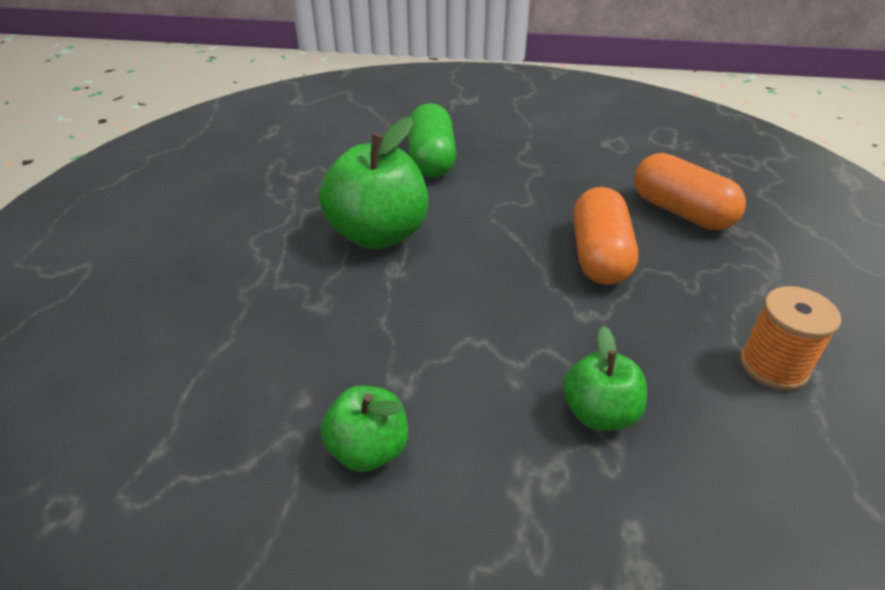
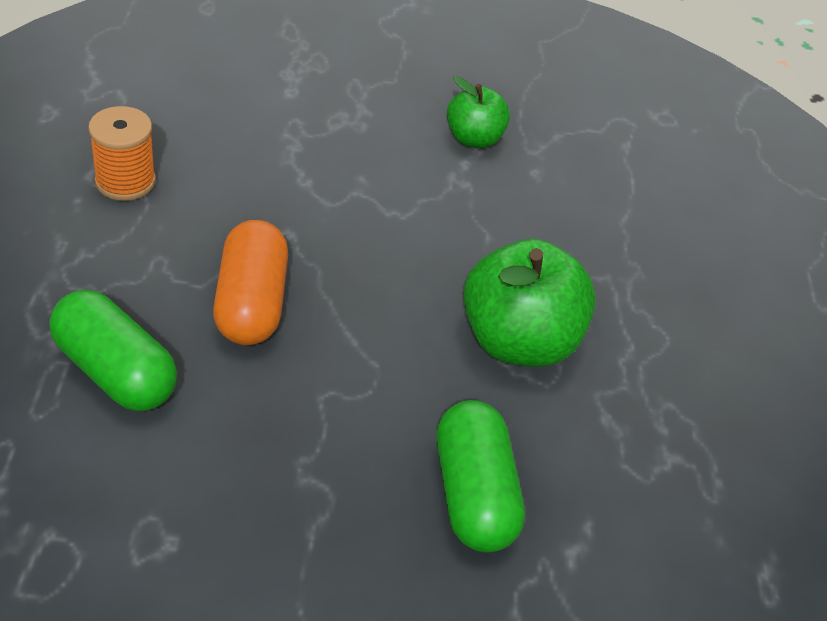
camera: 170 degrees right, 5 degrees up
green apple [563,326,647,431] -> none
orange capsule [634,153,746,230] -> green capsule [50,290,177,411]

